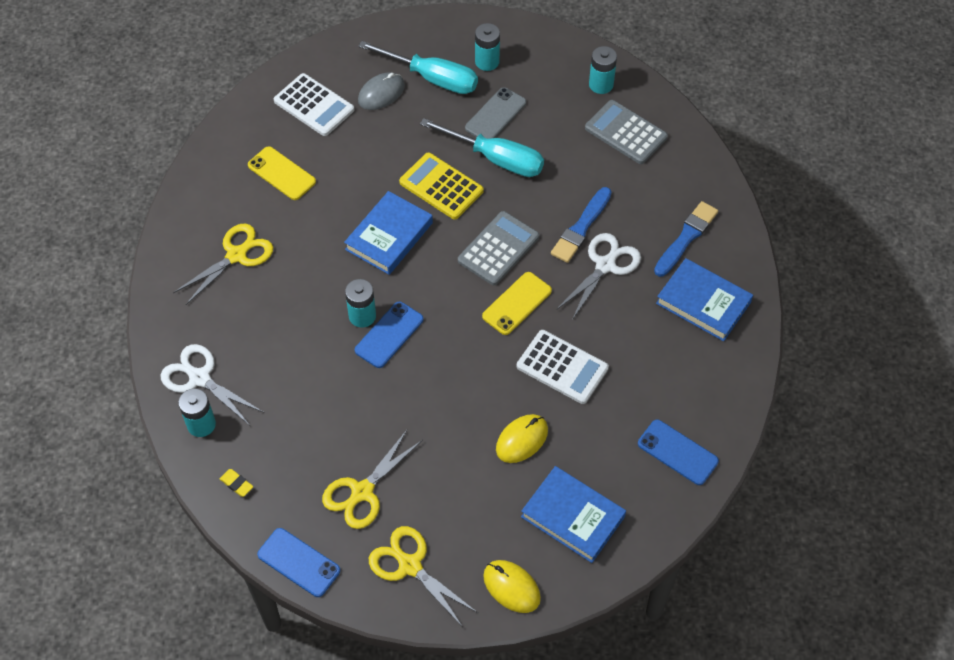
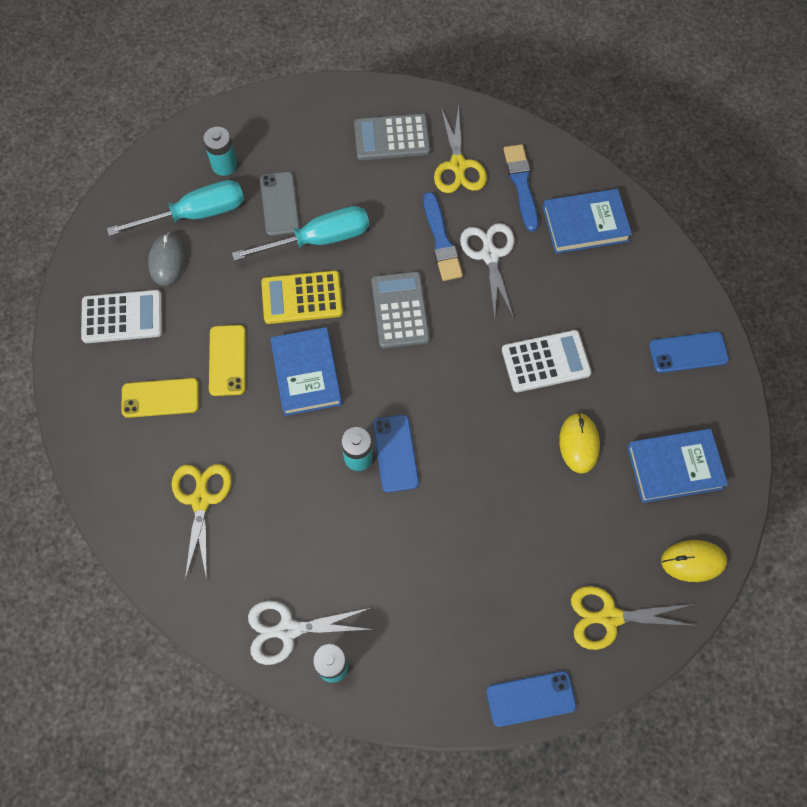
camera: 45 degrees left, 10 degrees up
yellow eraser [220,469,253,497] -> none
yellow scissors [322,430,423,529] -> yellow scissors moved to [434,106,487,193]
yellow phone [482,272,552,335] -> yellow phone moved to [209,325,246,396]
turquoise battery [589,46,617,94] -> none

